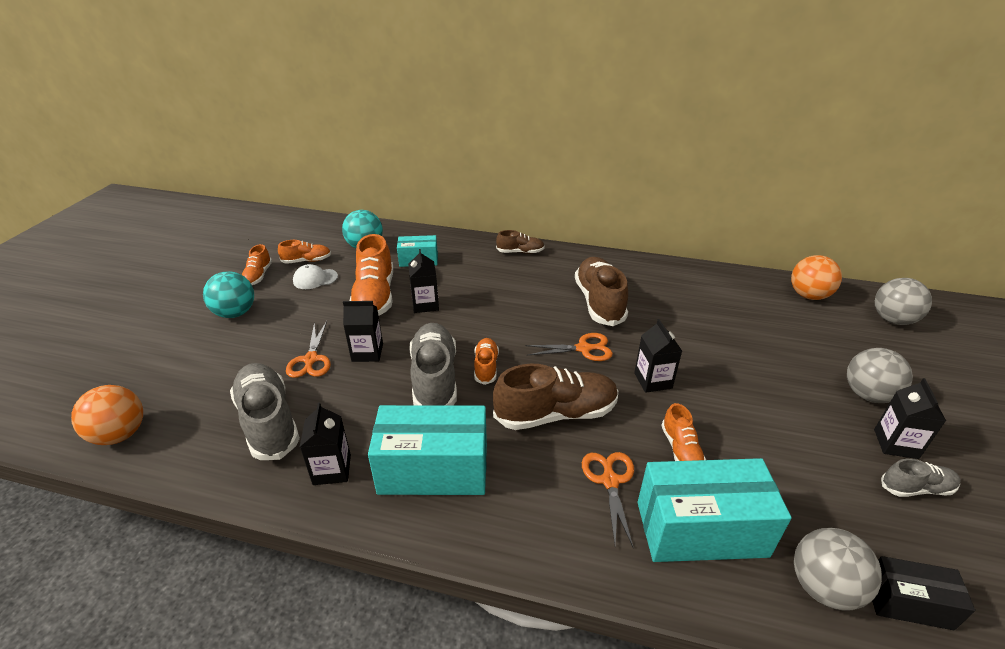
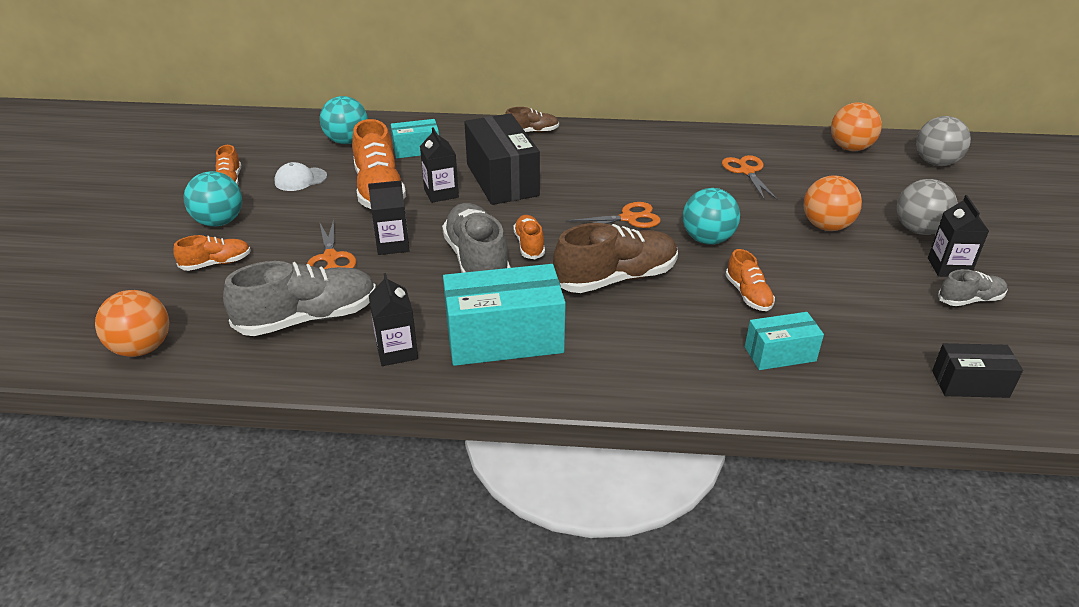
camera: 10 degrees left, 0 degrees up
grey shoe [230,363,300,460] -> grey shoe turned 105 degrees clockwise [223,261,376,336]
orange shoe [278,240,331,264] -> orange shoe moved to [173,235,251,271]
brown shoe [575,257,628,326] -> none
orange scissors [582,452,634,549] -> orange scissors moved to [722,155,778,200]
black carton [634,319,682,393] -> turquoise ball [683,188,740,245]
turquoise box [637,458,792,562] -> turquoise box [745,312,824,370], size x0.55
grey ball [794,528,882,611] -> none
none -> black box [464,113,540,205]
none -> orange ball [804,175,862,231]

